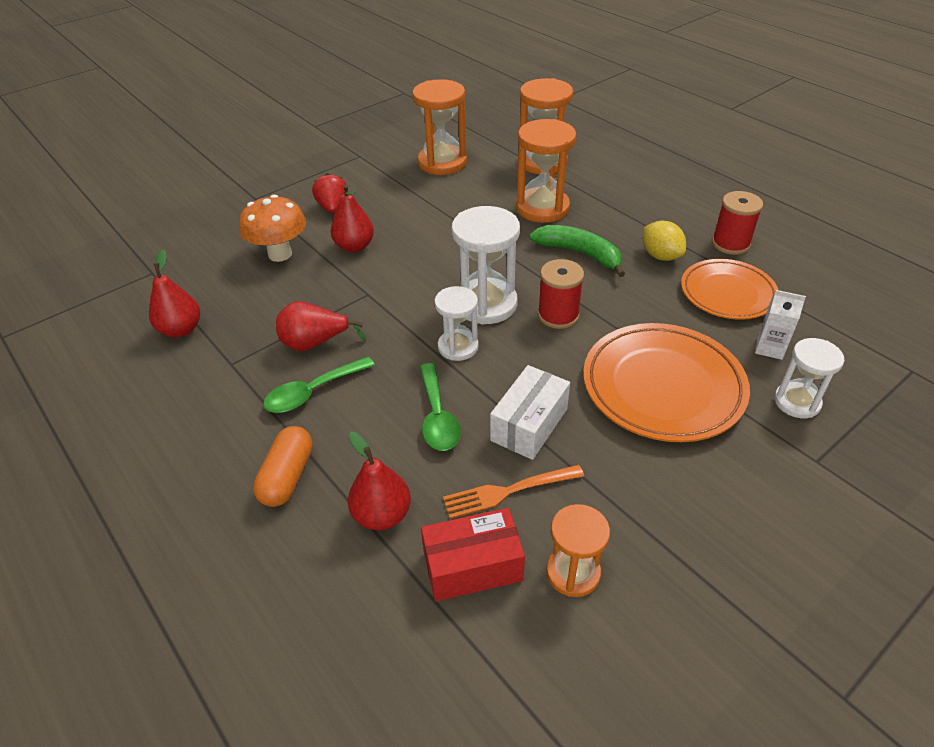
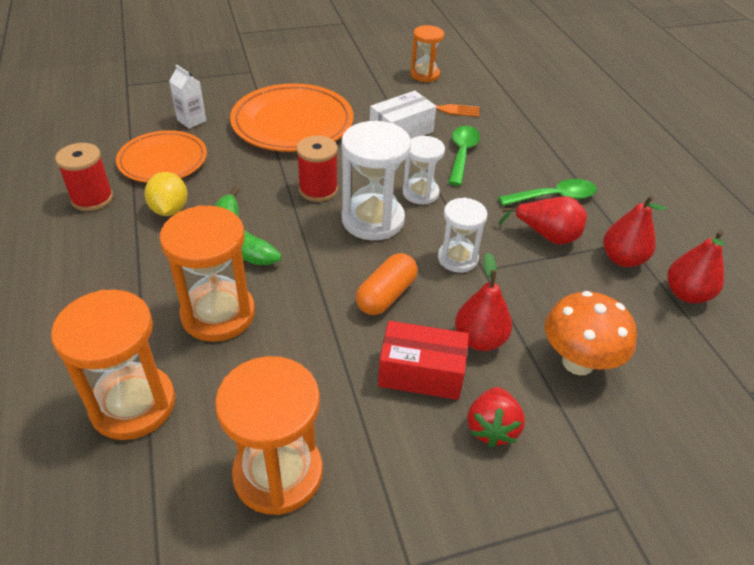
camera: 160 degrees left, 0 degrees up
orange capsule [253,426,313,507] -> orange capsule moved to [356,253,418,315]
red pear [348,432,411,530] -> red pear moved to [603,195,667,267]
red box [421,508,525,602] -> red box moved to [378,321,469,400]
white hourglass [774,338,844,418] -> white hourglass moved to [438,198,488,273]

